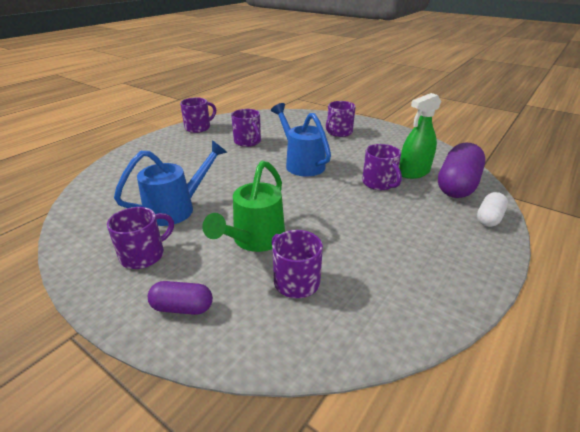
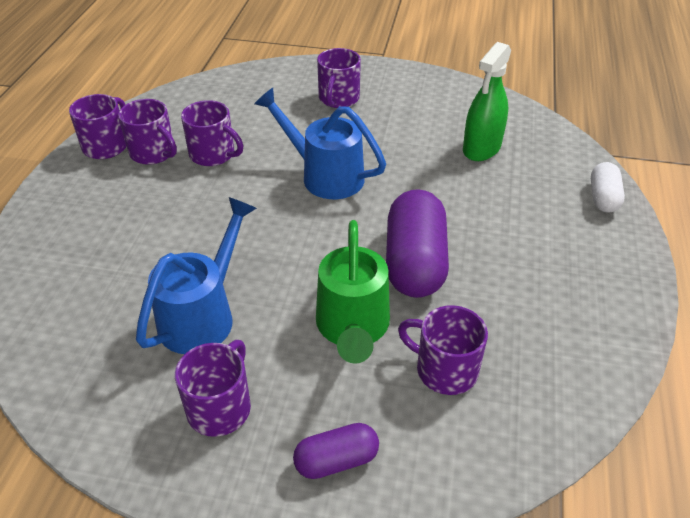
camera: 25 degrees left, 10 degrees up
purple mug [362,144,402,190] -> purple mug moved to [118,99,177,165]
purple capsule [438,142,486,198] -> purple capsule moved to [386,189,449,298]

